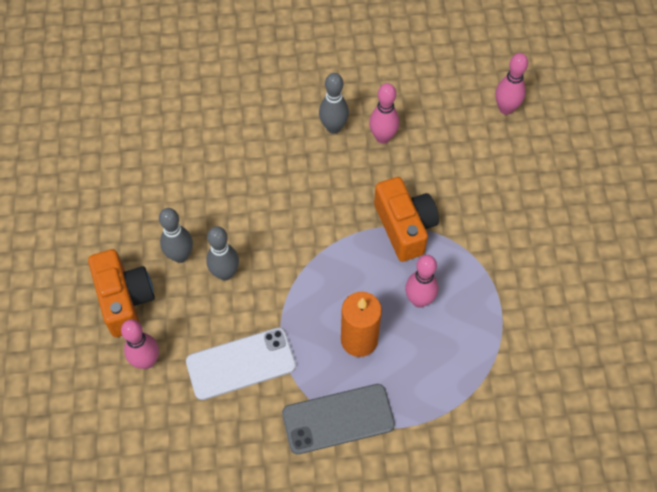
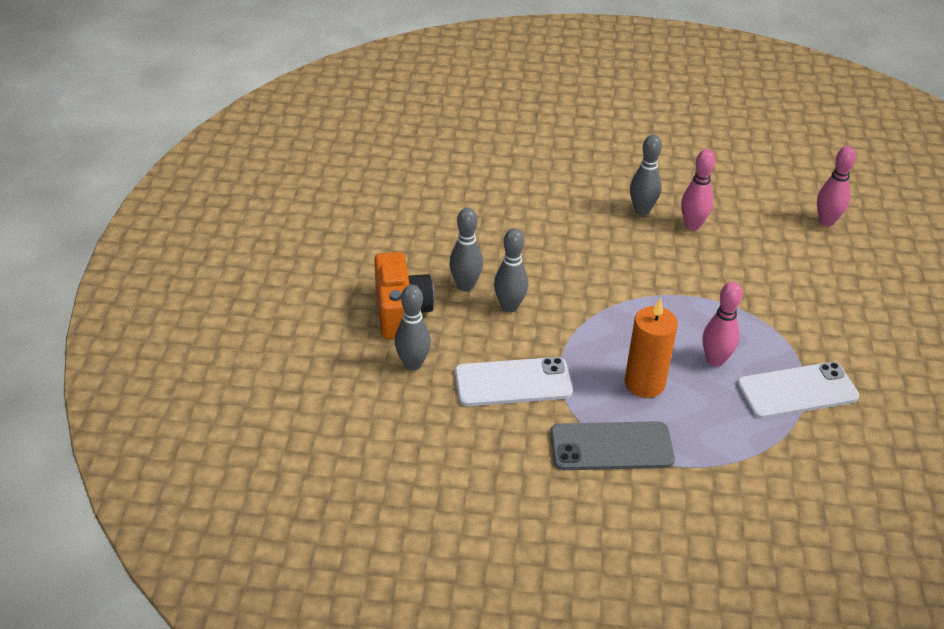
camera: 10 degrees right, 20 degrees down
pink bowling pin [121,319,159,369] -> grey bowling pin [395,285,431,371]
orange camera [374,177,439,262] -> none
none -> white phone [736,362,859,419]

